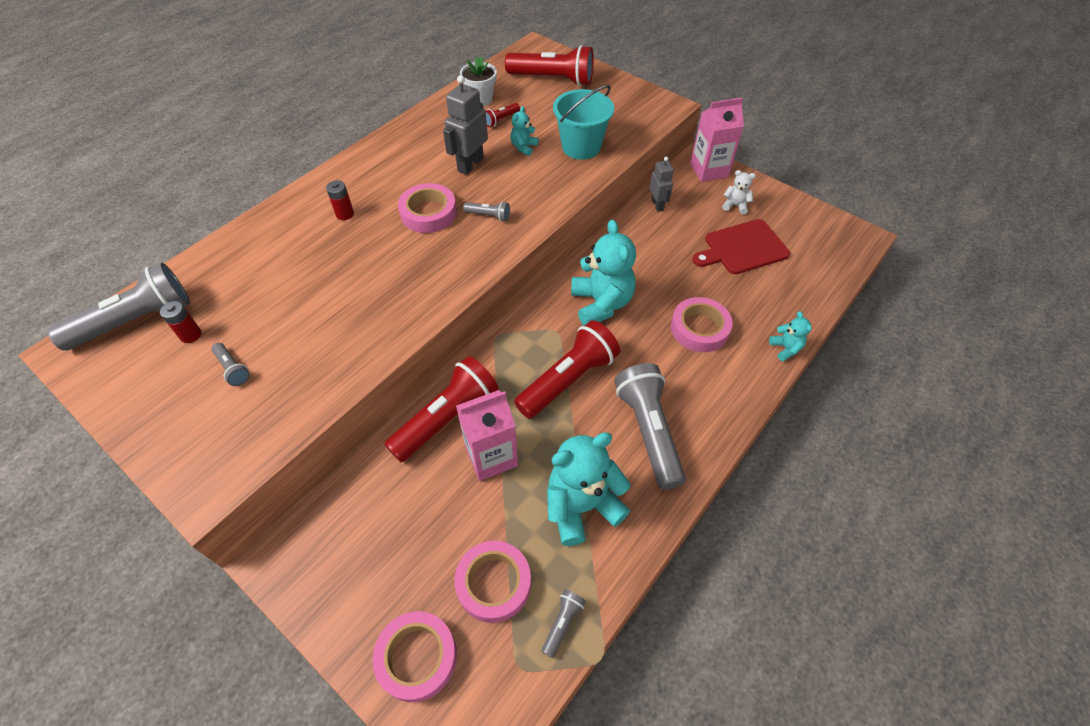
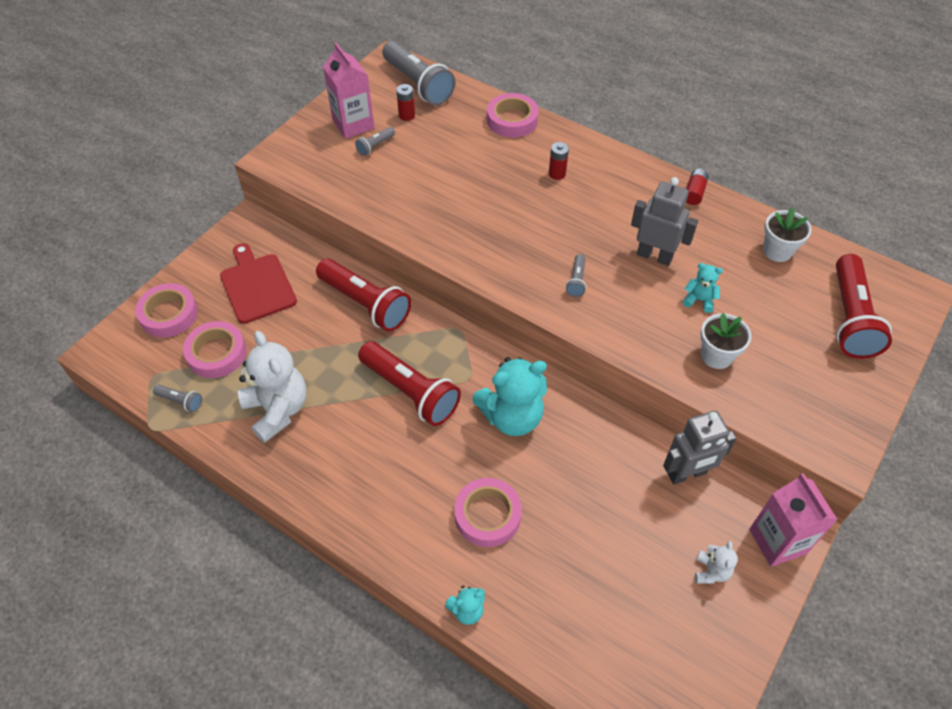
camera: 85 degrees right, 0 degrees up
pink tape [398,183,457,233] -> pink tape moved to [487,93,539,138]
pink carton [456,390,518,481] -> pink carton moved to [323,43,374,139]
red flashlight [486,103,520,127] -> none
turquoise teddy bear [547,432,631,546] -> white teddy bear [238,331,306,443]
turquoise bucket [553,85,614,160] -> white flower pot [700,313,751,369]
grey flashlight [615,363,686,490] -> none
grey robot [649,157,674,212] -> grey robot [663,411,737,485], size x1.55
red cutting board [693,219,790,274] -> red cutting board moved to [220,243,297,324]
none -> red battery [686,169,709,205]

